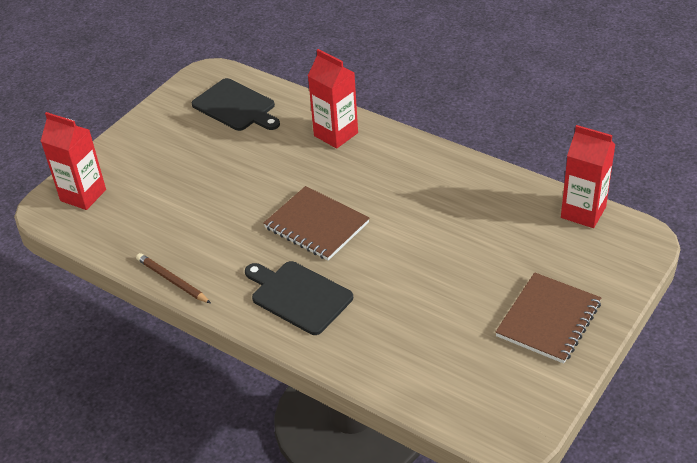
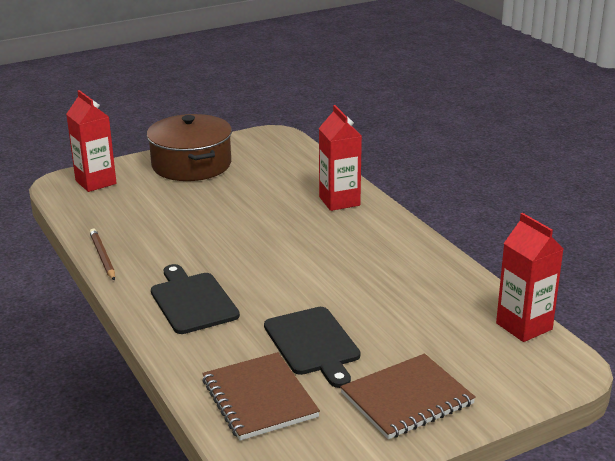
camera: 25 degrees right, 15 degrees down
black cutting board [192,78,280,131] -> black cutting board moved to [264,307,360,388]
brown notebook [263,186,369,261] -> brown notebook moved to [202,352,320,441]
none -> brown pot [147,114,232,181]

